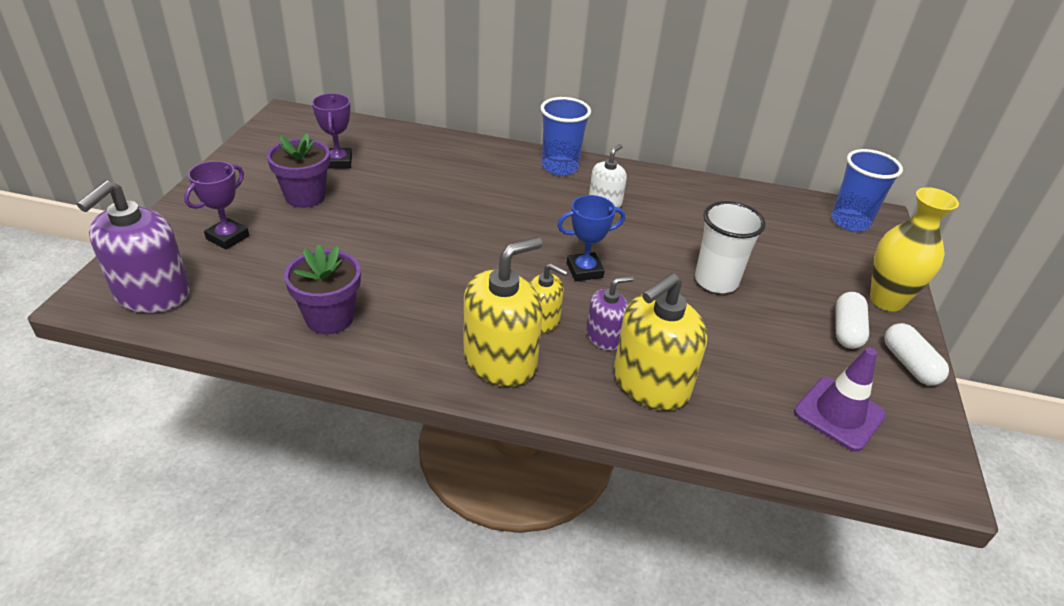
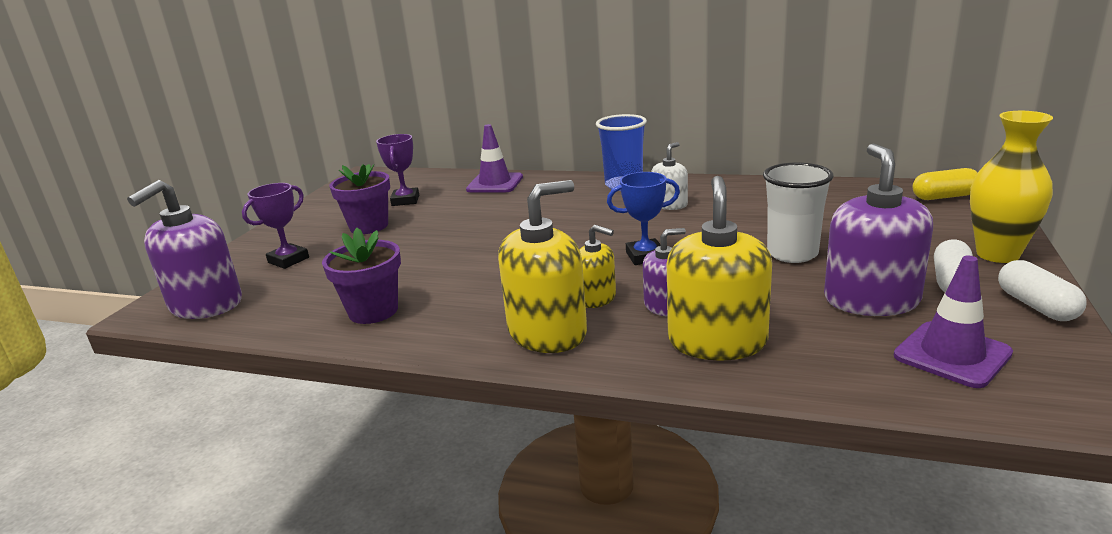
camera: 10 degrees right, 15 degrees down
yellow soap dispenser [614,273,707,411] -> yellow soap dispenser turned 135 degrees clockwise [667,176,772,361]
blue cup [831,149,903,232] -> yellow capsule [913,168,978,200]
none -> purple traffic cone [466,124,523,192]
none -> purple soap dispenser [824,144,933,316]

